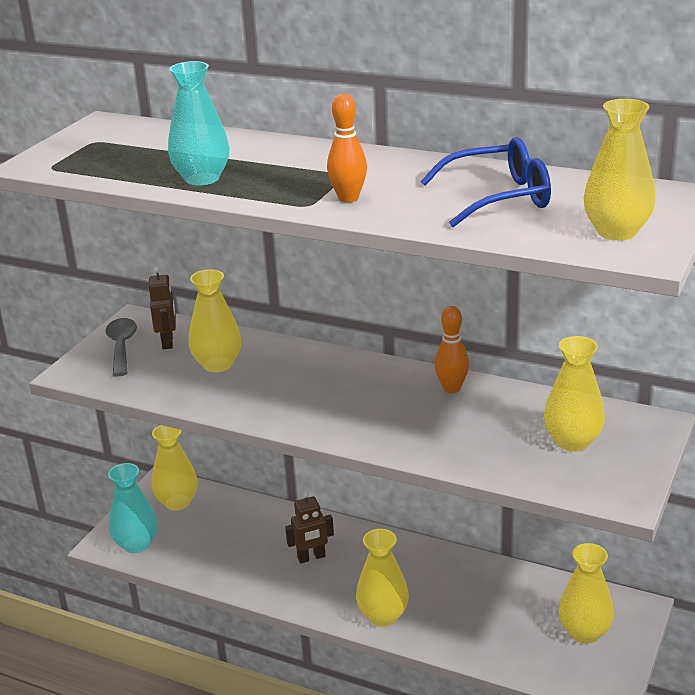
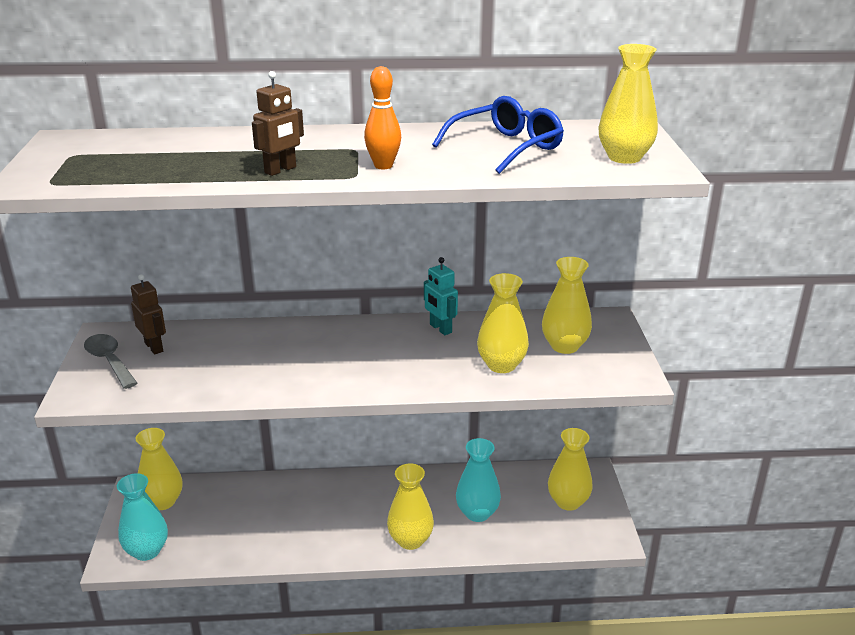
camera: 30 degrees left, 0 degrees up
turquoise vase [168,61,229,186] -> turquoise vase moved to [456,438,501,522]
yellow vase [189,269,241,372] -> yellow vase moved to [477,273,529,373]
brown robot [285,491,334,563] -> brown robot moved to [252,71,304,176]
orange bowling pin [435,306,469,394] -> turquoise robot [424,257,458,335]

